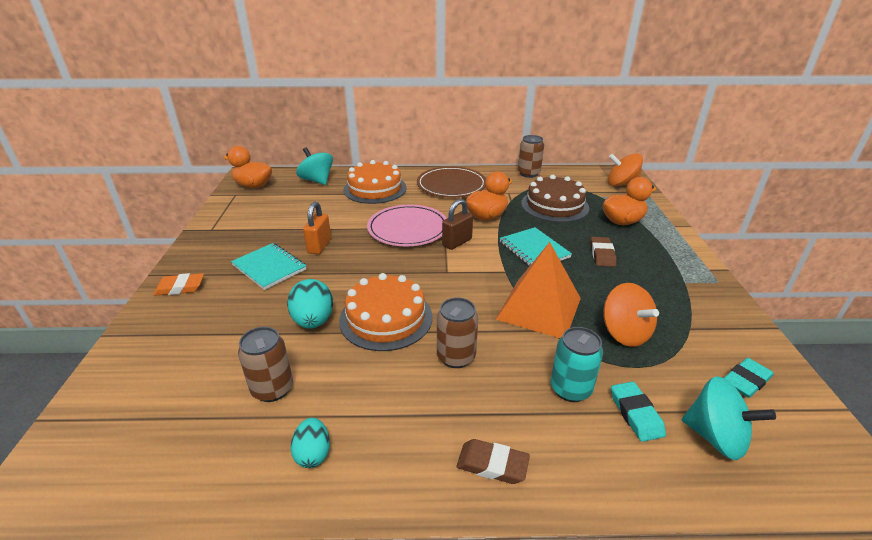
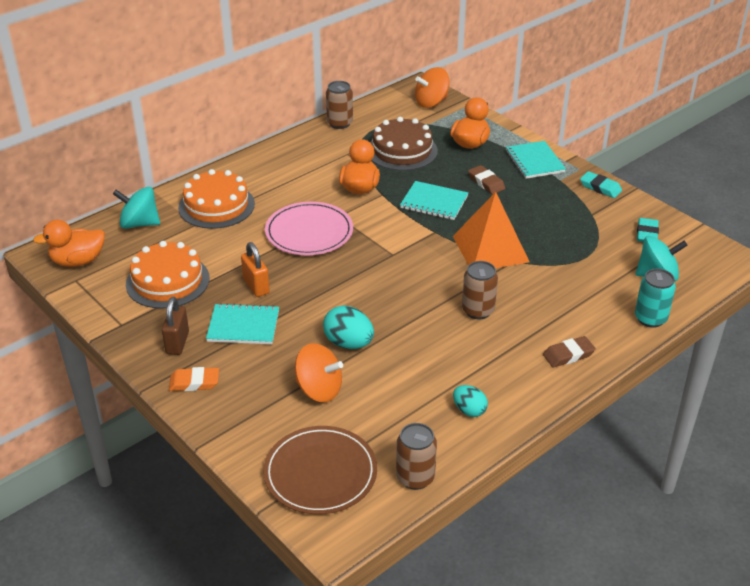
camera: 40 degrees left, 5 degrees up
orange eraser [153,273,204,296] -> orange eraser turned 45 degrees clockwise [169,367,219,391]
brown can [238,327,293,402] -> brown can moved to [396,423,437,490]
orange cake [339,273,432,351] -> orange cake moved to [126,241,210,309]
brown plate [417,166,486,198] -> brown plate moved to [263,426,377,514]
brown padlock [442,199,473,250] -> brown padlock moved to [162,297,189,355]
turquoise can [550,327,603,402] -> turquoise can moved to [635,269,676,328]
orange spinning top [603,283,659,347] -> orange spinning top moved to [295,343,343,402]
turquoise eraser [611,381,666,442] -> turquoise eraser moved to [580,171,622,198]
none -> turquoise notebook [506,141,566,179]

